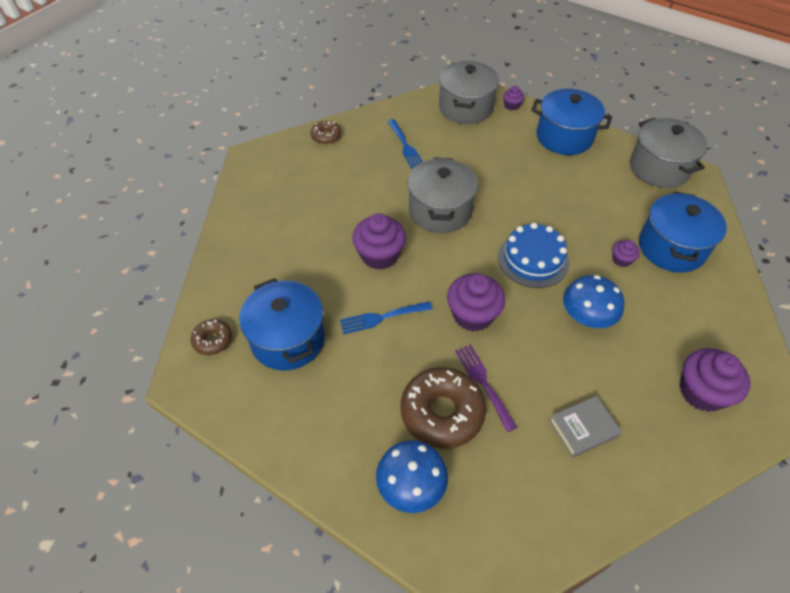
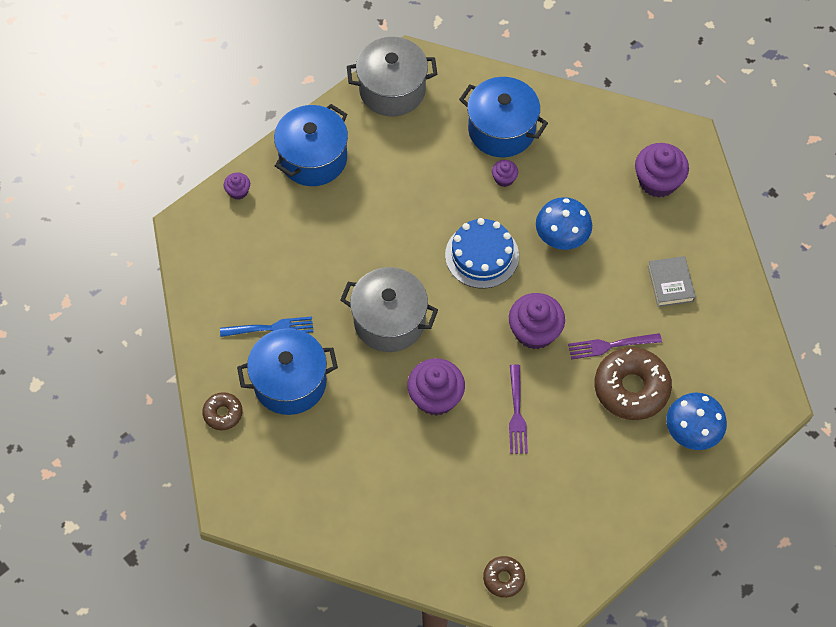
camera: 75 degrees left, 10 degrees up
blue pot [239,278,325,370] -> blue pot moved to [237,328,338,415]
blue fork [340,301,432,334] -> purple fork [509,364,528,454]
grey pot [439,61,499,124] -> none

